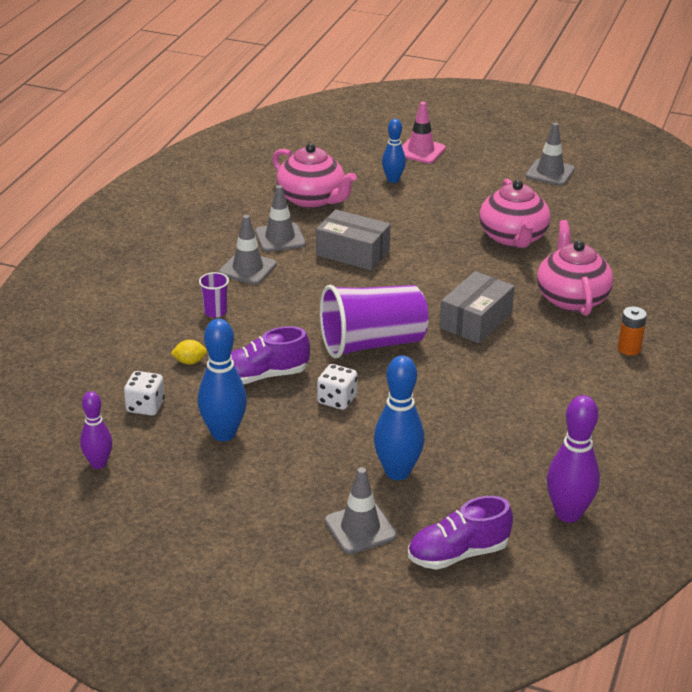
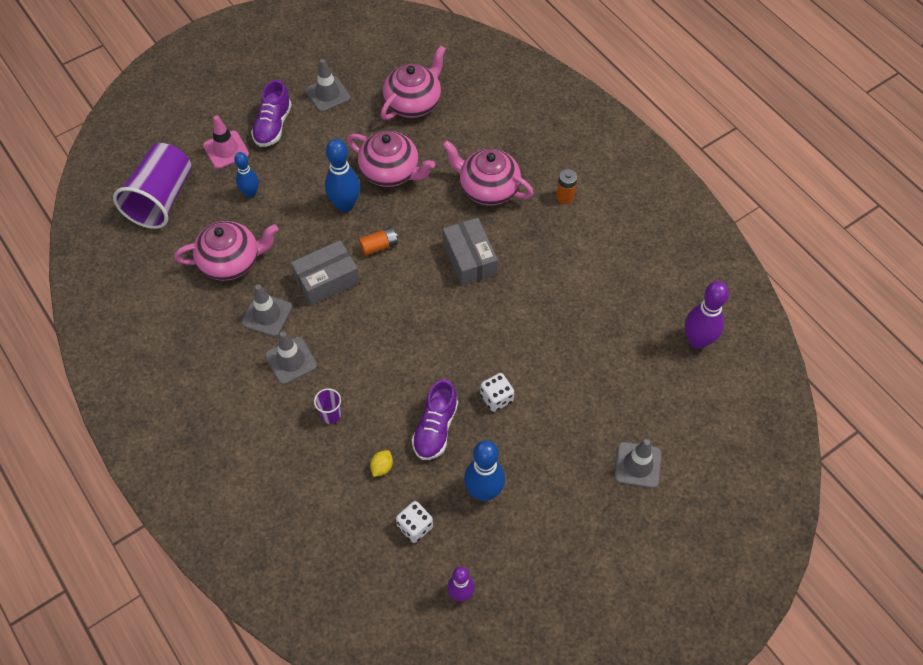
camera: 55 degrees left, 25 degrees up
purple cup [320,285,429,359] -> purple cup moved to [113,143,192,229]
blue bowling pin [374,355,424,480] -> blue bowling pin moved to [325,139,360,212]
purple shoe [408,496,513,570] -> purple shoe moved to [251,80,292,147]
none -> orange battery [359,227,398,256]
none -> pink teapot [381,45,446,120]

